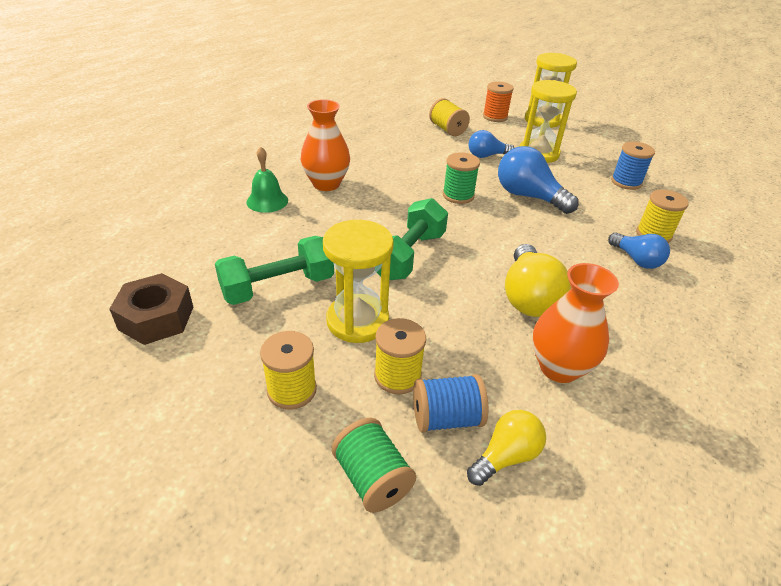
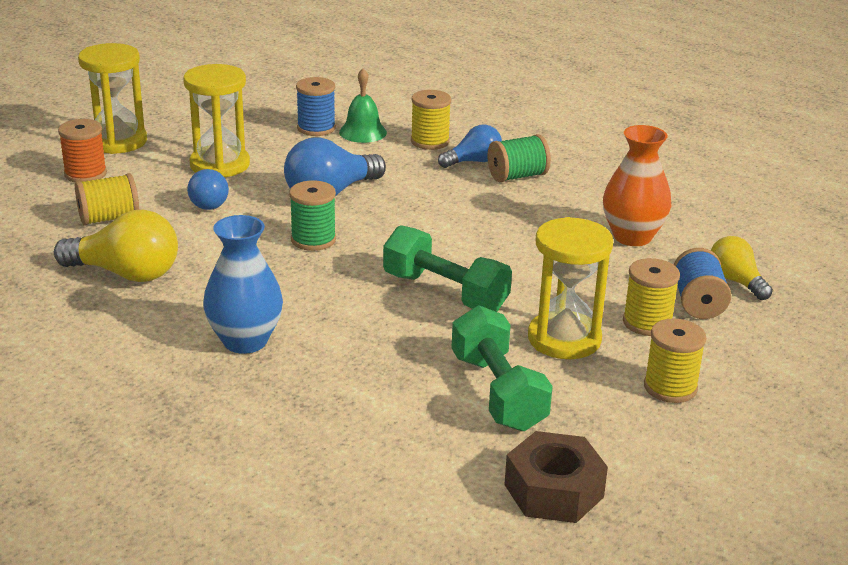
camera: 80 degrees left, 10 degrees down
green bell [246,147,288,213] -> green bell moved to [339,68,387,143]
orange vase [301,99,350,191] -> blue vase [203,215,283,354]
green spool [332,418,416,513] -> green spool moved to [487,134,551,182]
yellow light bulb [505,244,571,317] -> yellow light bulb moved to [54,210,178,282]

